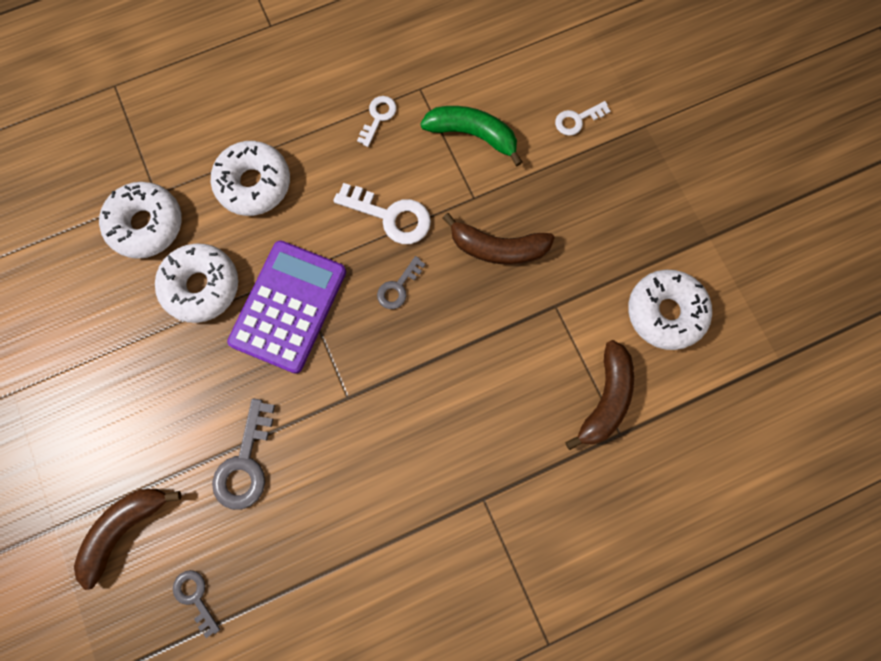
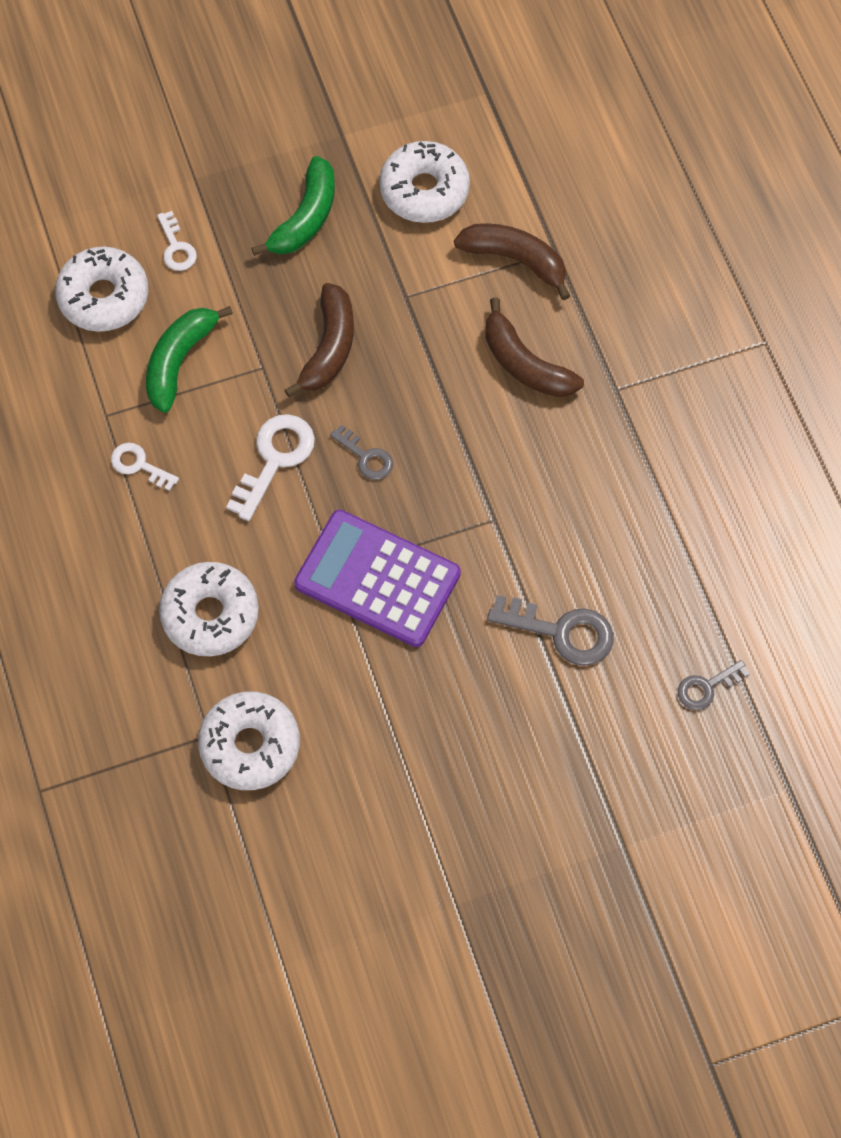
camera: 85 degrees left, 10 degrees down
brown banana [74,489,182,590] -> brown banana moved to [485,297,584,397]
white donut [155,244,238,323] -> white donut moved to [55,247,148,332]
none -> green banana [251,156,335,256]

